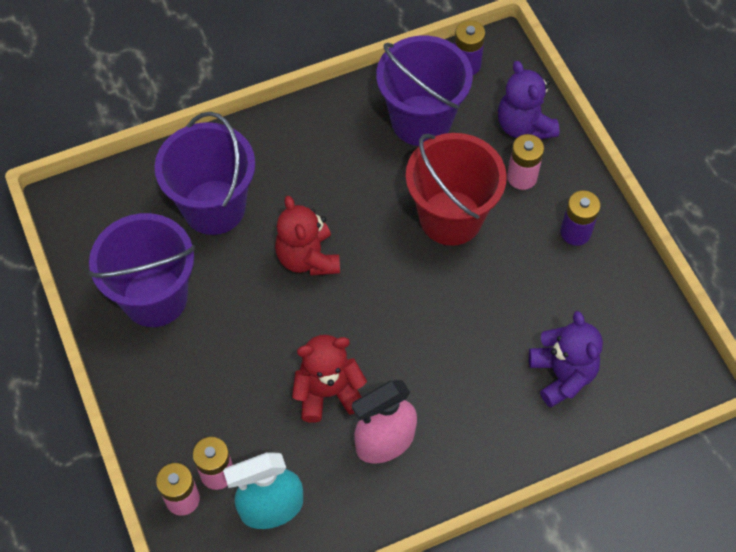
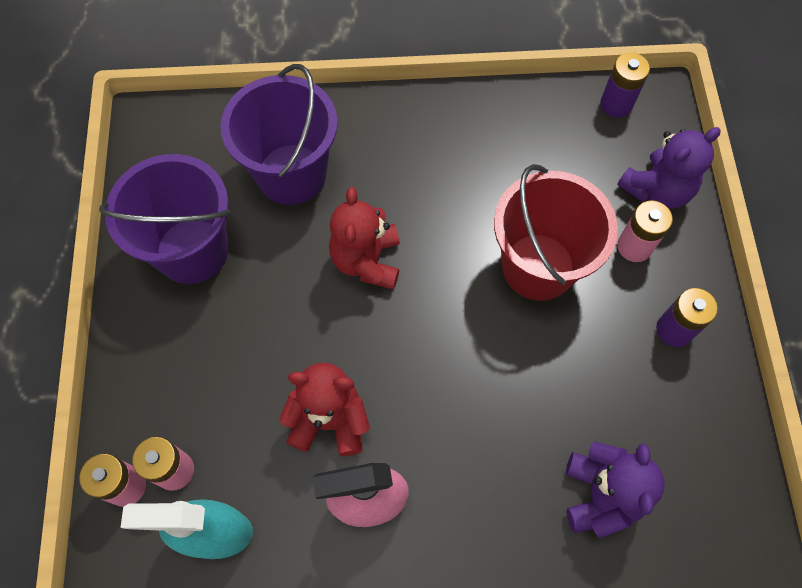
camera: 20 degrees right, 5 degrees up
purple bucket [376,36,473,146] -> none
purple teddy bear [498,61,559,139] -> purple teddy bear turned 120 degrees counterclockwise [617,127,721,209]

